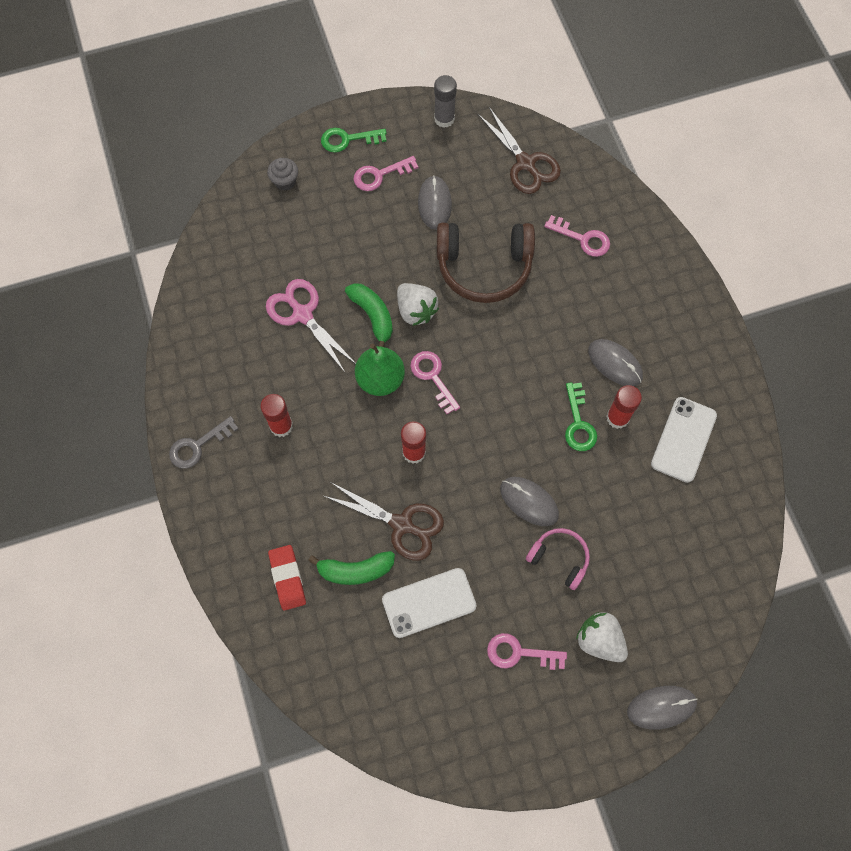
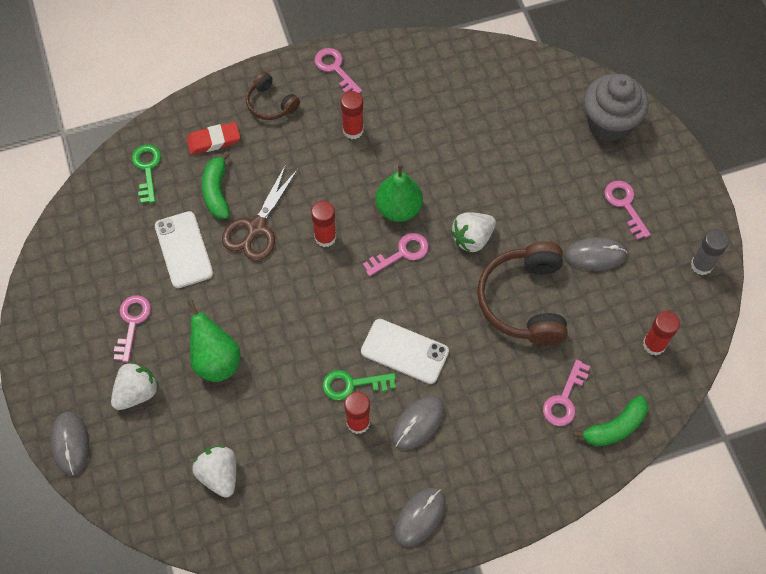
camera: 90 degrees right, 5 degrees down
grey key [169,416,238,469] -> pink key [315,48,362,93]
pink scissors [266,279,356,372] -> none
grey cupcake [267,158,298,191] -> grey cupcake [584,74,649,141], size x2.08
green key [321,128,387,153] -> green key moved to [132,144,161,204]
green banana [345,283,393,347] -> green banana moved to [573,395,648,446]
brown scissors [478,107,561,194] -> red glue stick [643,311,680,355]
grey mouse [500,477,559,526] -> grey mouse moved to [394,488,446,547]
pink headphones [526,528,590,590] -> green pear [188,300,241,382]
white phone [651,397,717,483] -> white phone moved to [361,319,449,384]
none -> white strawberry [192,446,236,498]
none -> brown headphones [246,72,300,120]

